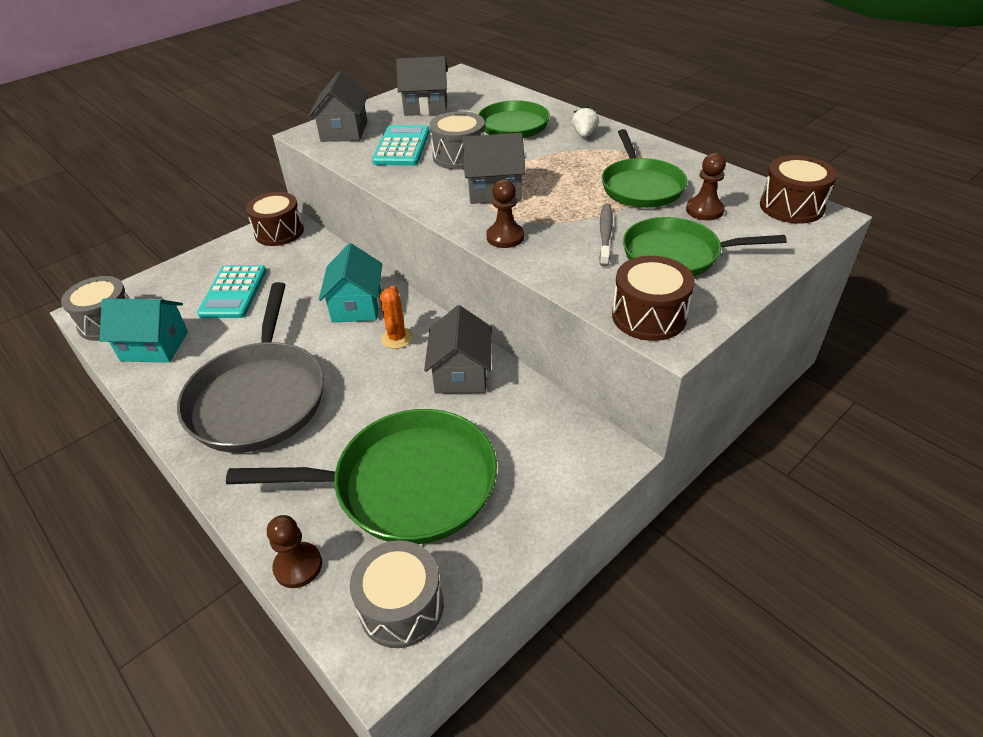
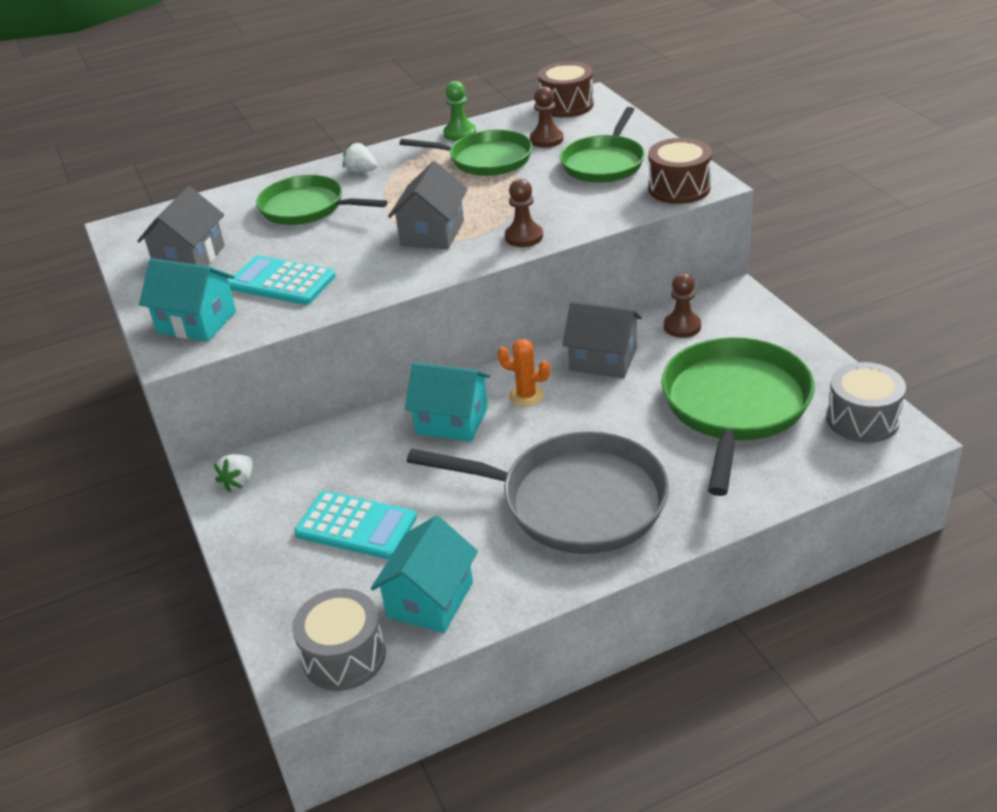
camera: 70 degrees left, 5 degrees down
brown drum [246,192,304,246] -> white strawberry [214,454,253,492]
brown pawn [267,515,322,588] -> brown pawn moved to [664,273,701,338]
grey house [309,71,368,142] -> turquoise house [139,258,236,342]
grey drum [429,111,485,170] -> none
grey toothbrush [599,203,613,267] -> none
none -> green pawn [443,81,476,141]

